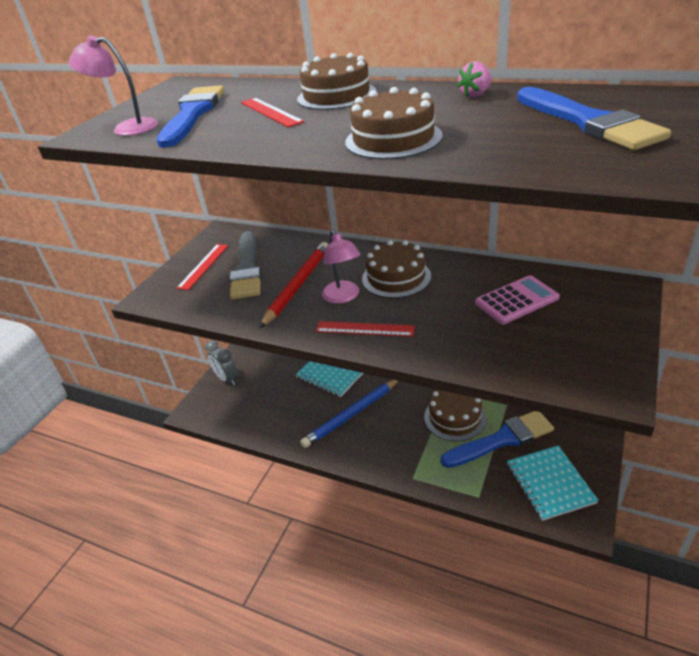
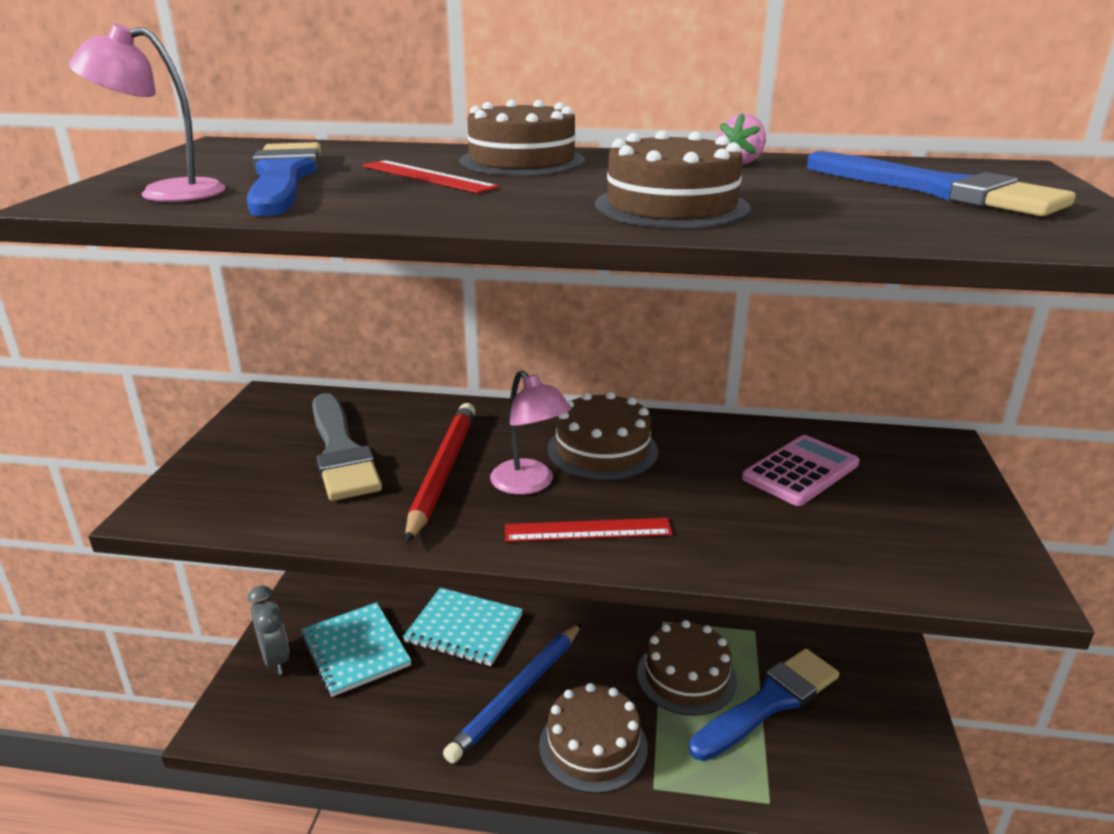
camera: 20 degrees left, 10 degrees down
red ruler [176,244,228,290] -> none
grey clock [205,341,238,386] -> grey clock turned 150 degrees counterclockwise [247,585,289,675]
turquoise notebook [507,445,599,521] -> turquoise notebook moved to [301,602,411,697]
none -> brown cake [539,683,648,793]

